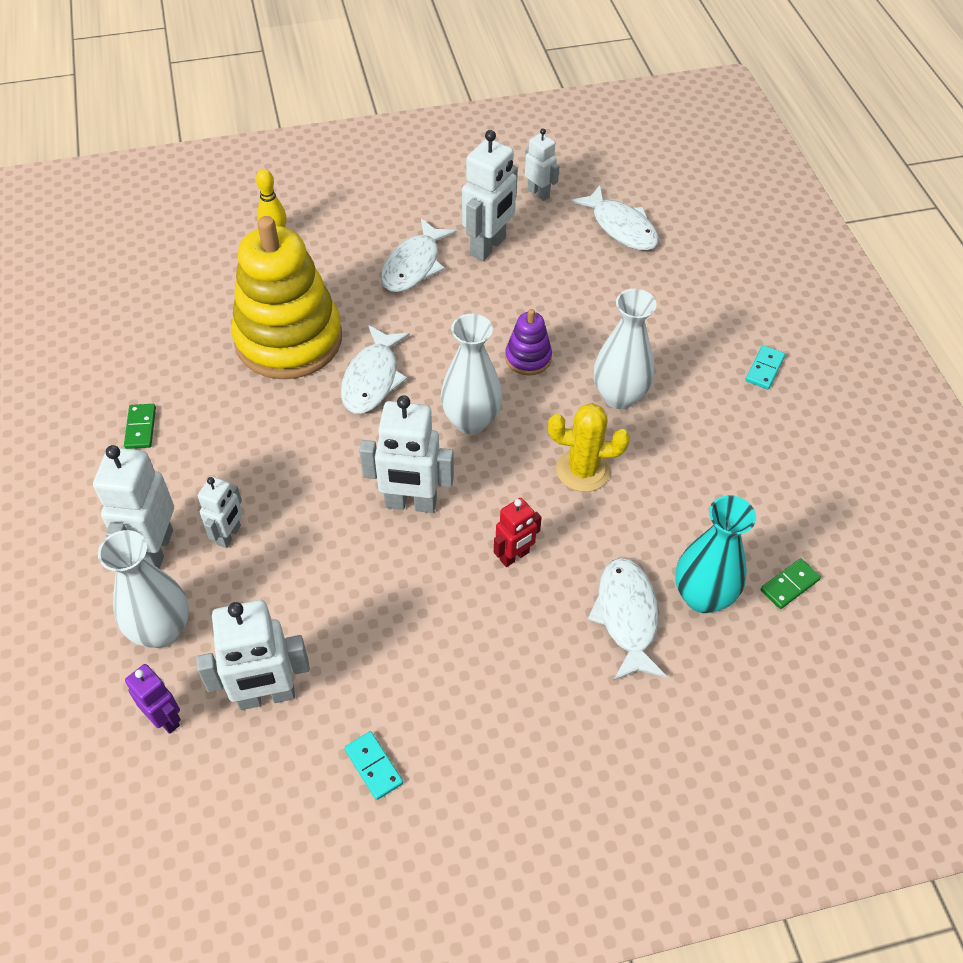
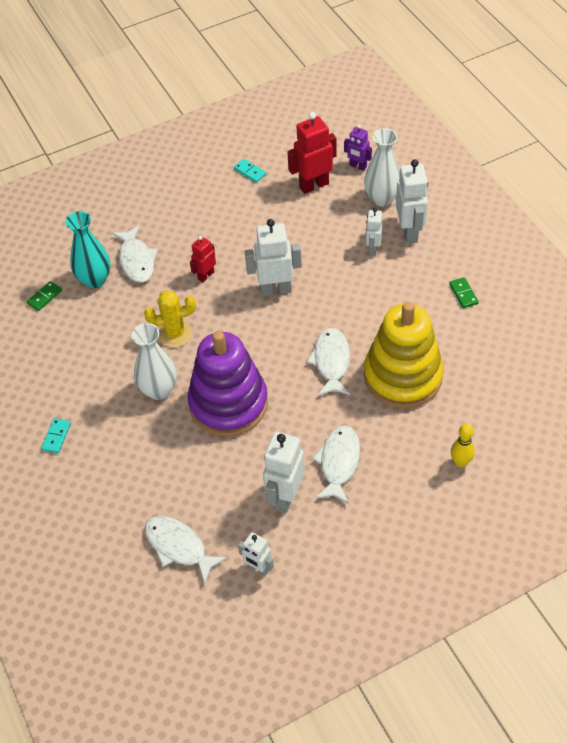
camera: 170 degrees right, 0 degrees up
white robot [196,600,310,710] -> red robot [287,112,336,194]
white vase [441,314,503,434] -> none
purple stacking toy [505,309,552,375] -> purple stacking toy [187,331,268,437], size x2.32

